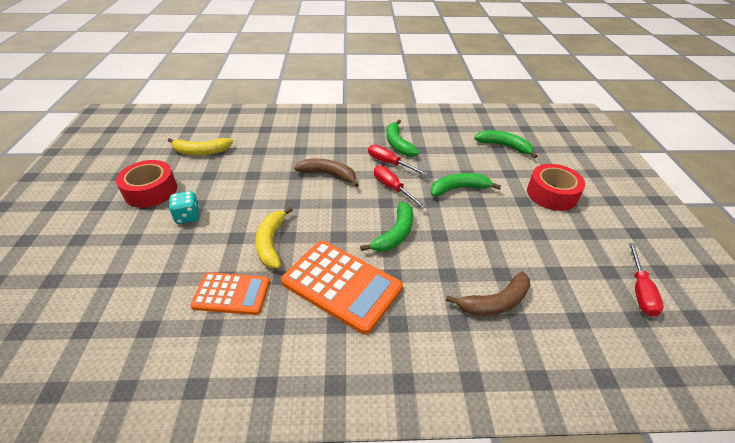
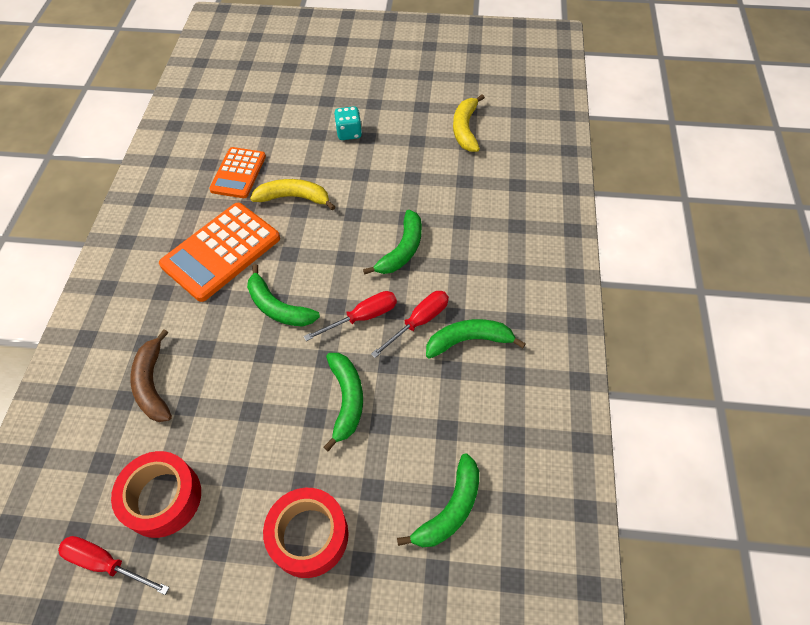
camera: 100 degrees right, 15 degrees up
red tape [116,160,177,208] -> red tape moved to [111,451,201,538]
brown banana [294,158,359,187] -> green banana [363,210,422,275]

